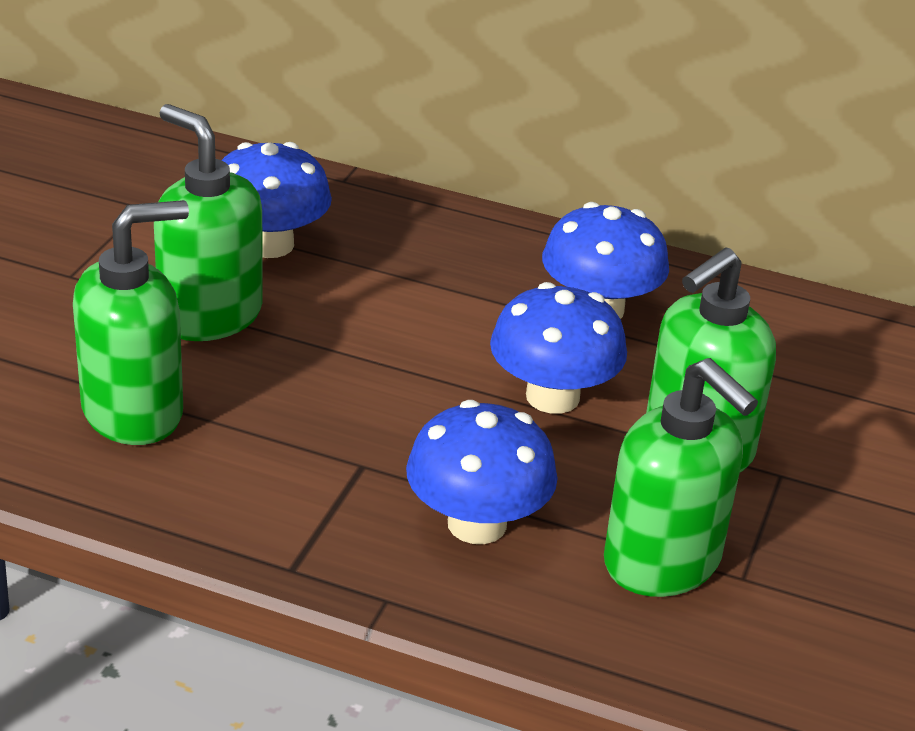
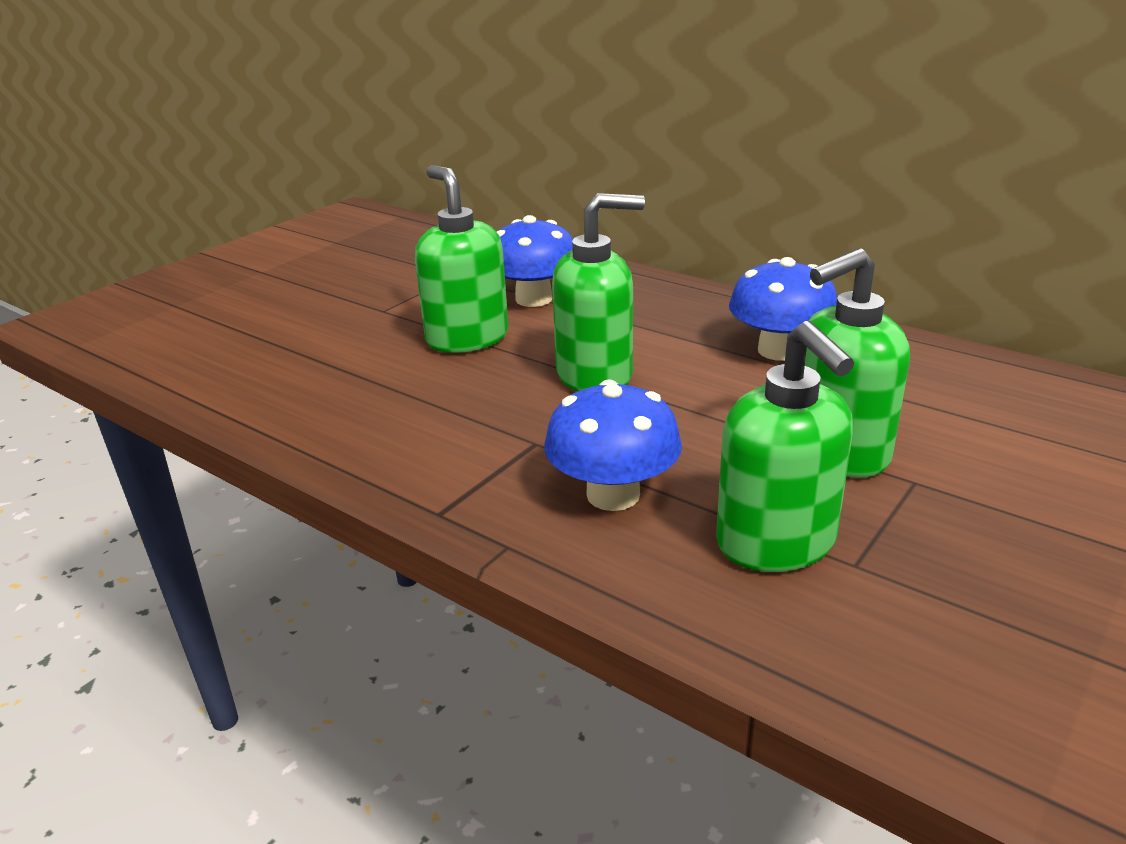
camera: 20 degrees right, 5 degrees down
green soap dispenser [73,200,189,445] -> green soap dispenser moved to [552,193,645,392]
blue mushroom [490,282,627,414] -> none

